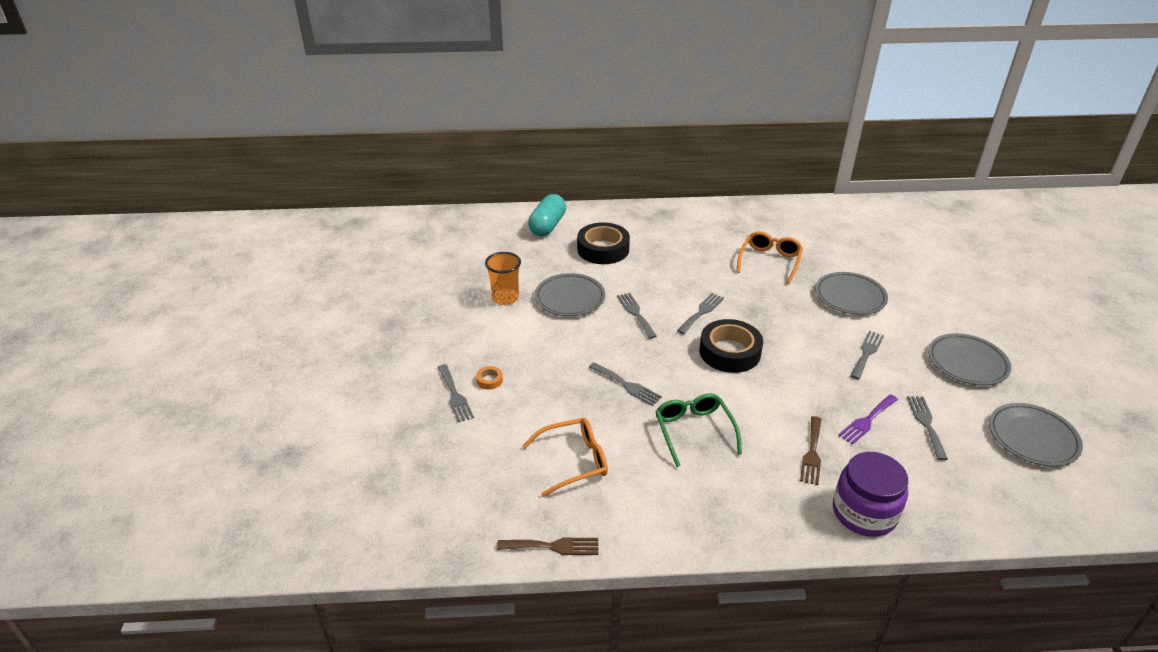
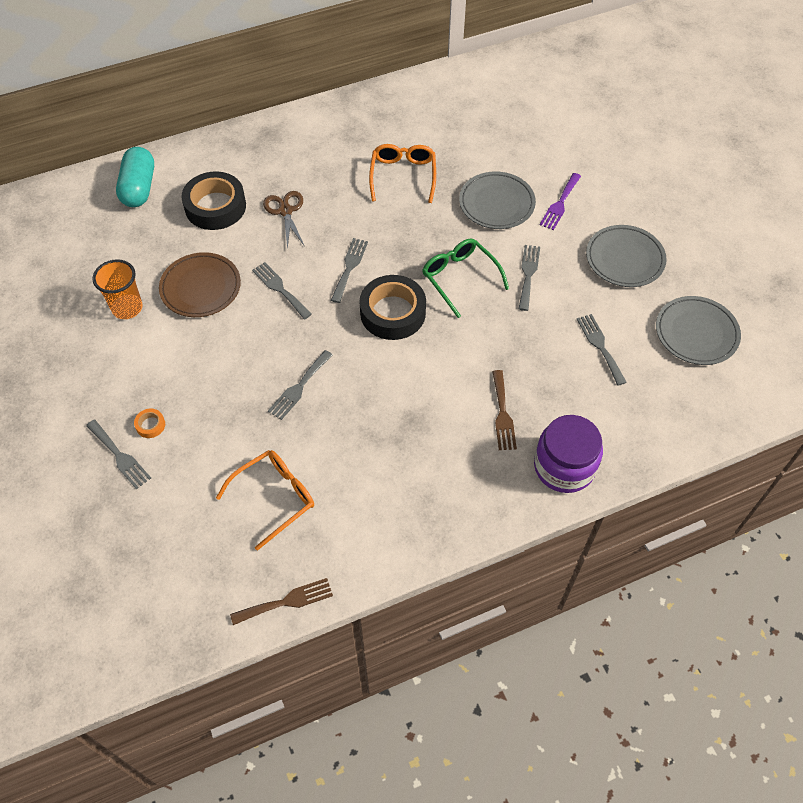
camera: 20 degrees left, 20 degrees up
grey plate [535,273,605,316] -> brown plate [159,252,241,317]
grey fork [589,362,662,406] -> grey fork turned 105 degrees clockwise [268,350,333,420]
green glasses [655,393,742,467] -> green glasses moved to [422,238,509,318]
purple fork [838,394,898,444] -> purple fork moved to [540,173,581,230]
none -> brown scissors [263,191,304,250]

